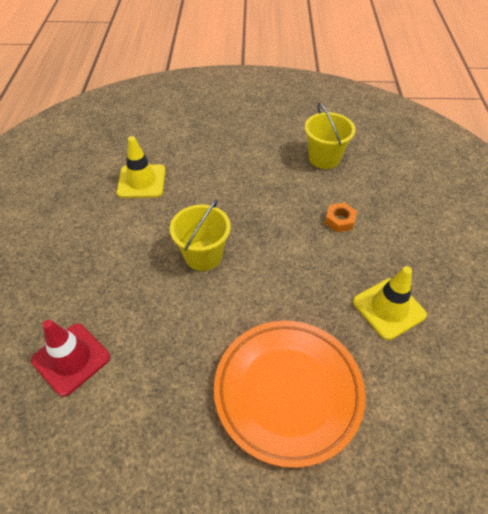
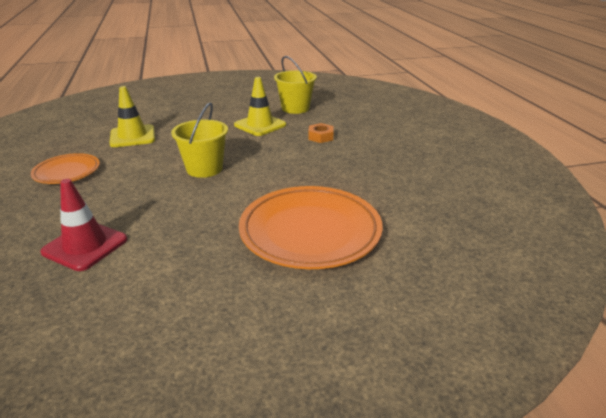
camera: 15 degrees left, 20 degrees down
yellow traffic cone [353,266,427,340] -> yellow traffic cone moved to [234,77,286,136]
none -> orange plate [31,153,100,184]

